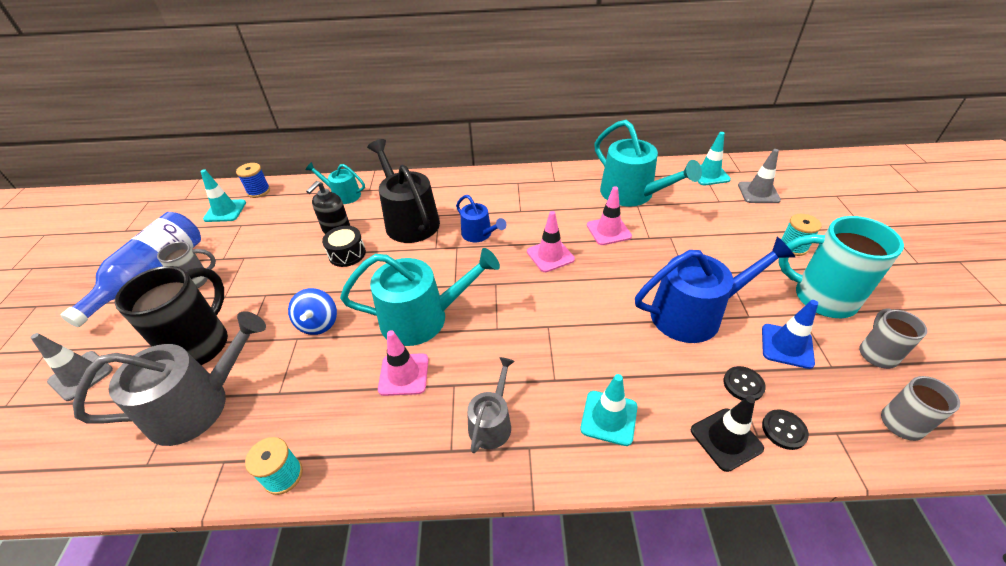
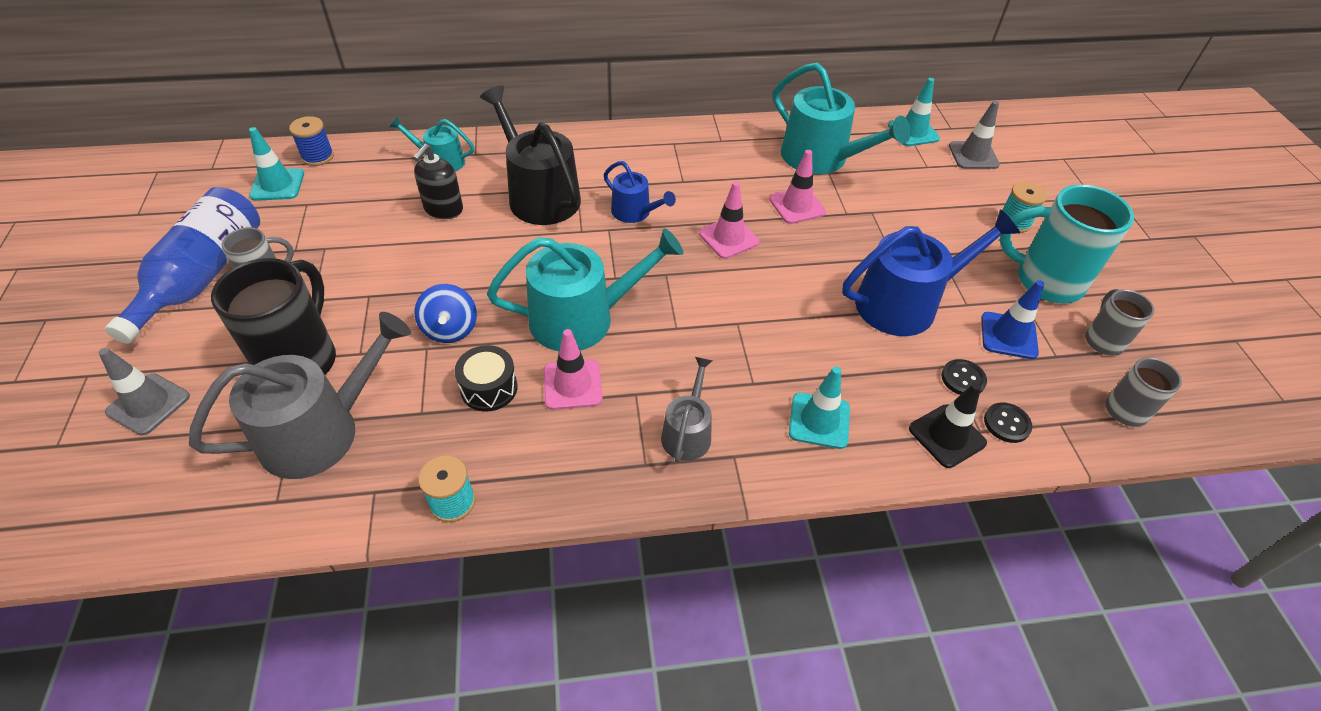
camera: 10 degrees left, 5 degrees up
black drum [322,226,366,267] -> black drum moved to [455,345,518,412]

